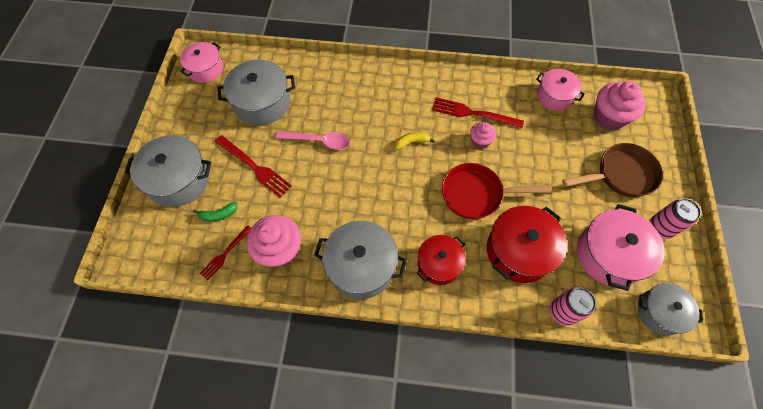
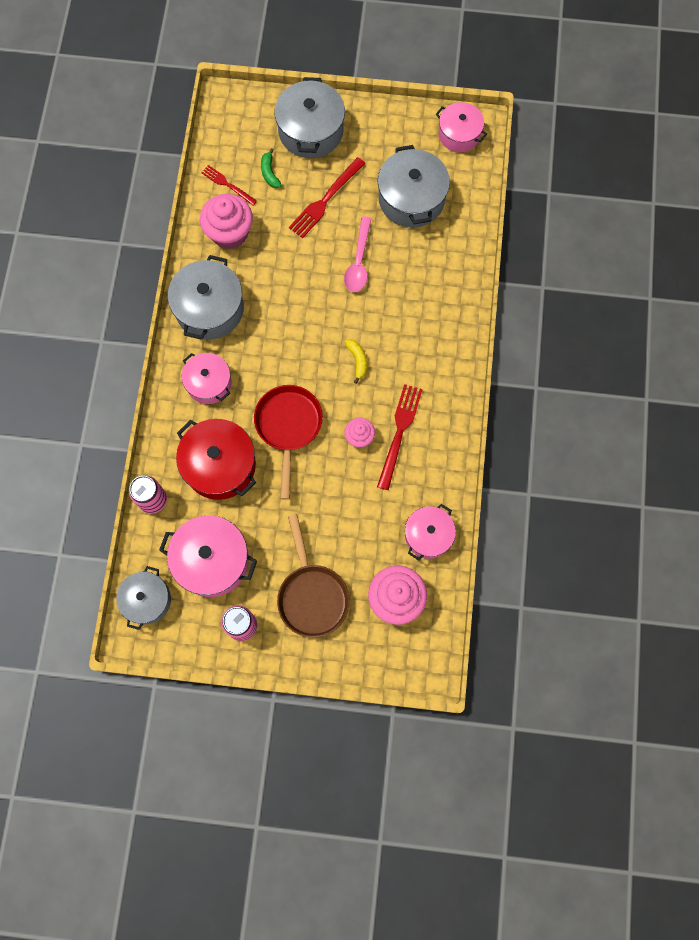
camera: 90 degrees right, 10 degrees up
red pot [417,235,466,285] -> pink pot [182,353,232,404]

